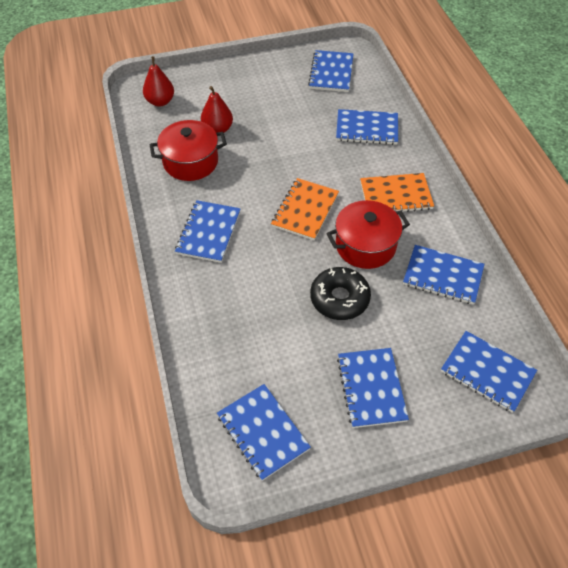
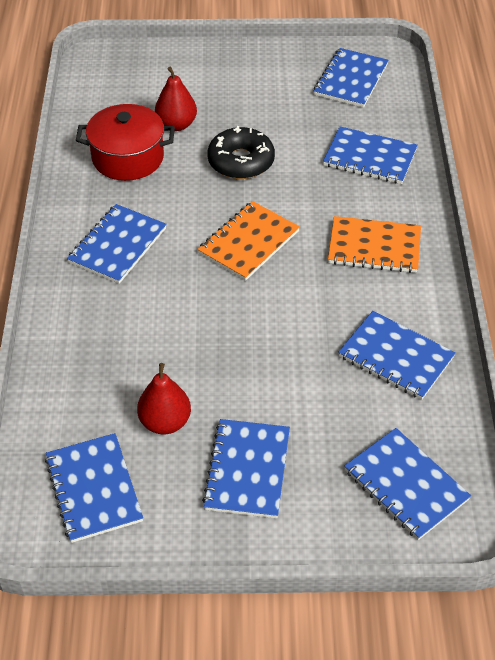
camera: 15 degrees right, 5 degrees down
red pear [143,56,174,107] -> red pear moved to [137,363,191,434]
black donut [310,267,371,320] -> black donut moved to [207,126,275,179]
red pot [326,200,410,269] -> none

